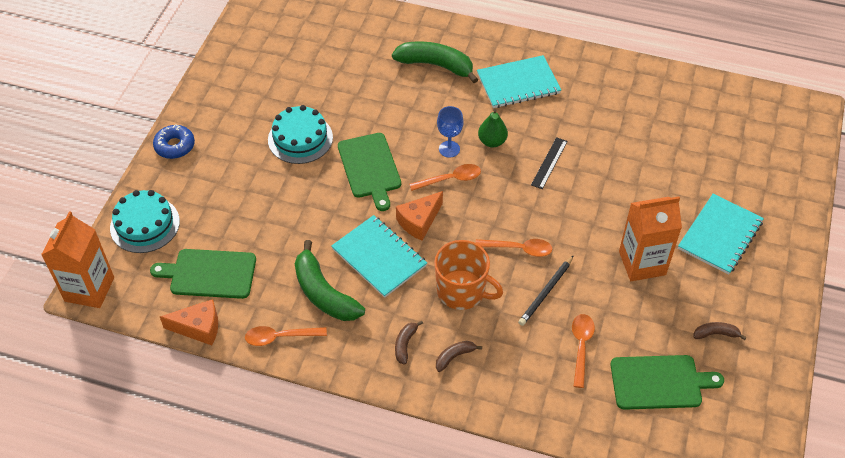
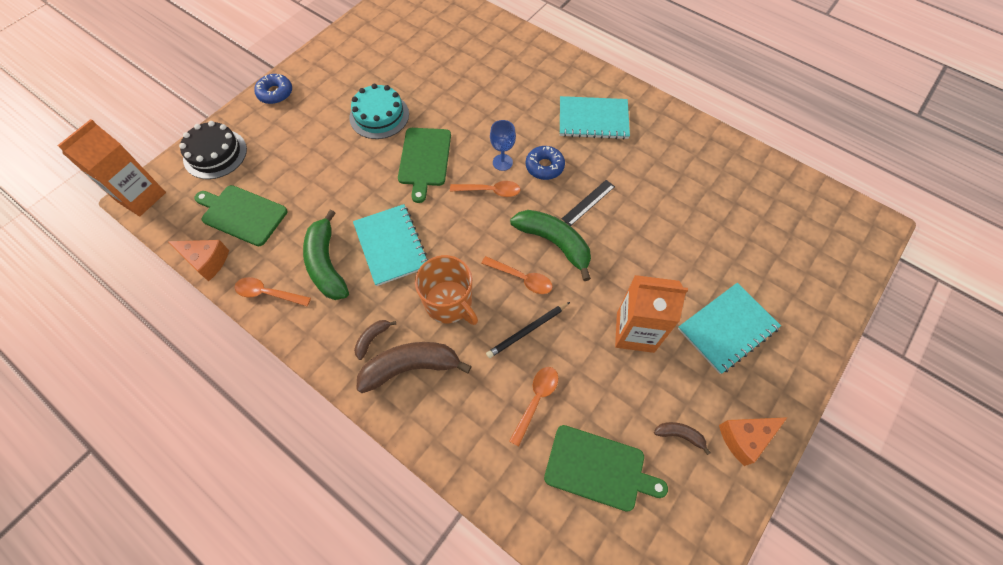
camera: 20 degrees right, 10 degrees up
turquoise cake [110,190,180,253] -> black cake [179,121,247,179]
green banana [392,41,479,83] -> green banana moved to [510,210,591,281]
orange cheese [396,191,443,241] -> orange cheese moved to [719,417,788,466]
brown banana [436,341,482,372] -> brown banana [357,342,472,393], size x2.10
green pear [478,109,508,148] -> blue donut [526,146,565,180]

